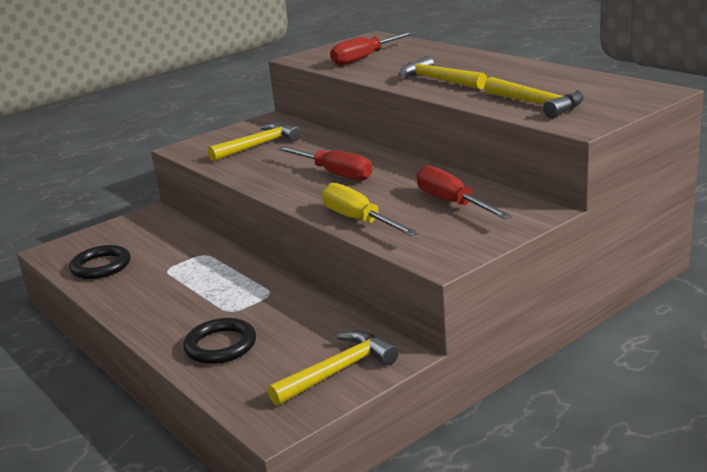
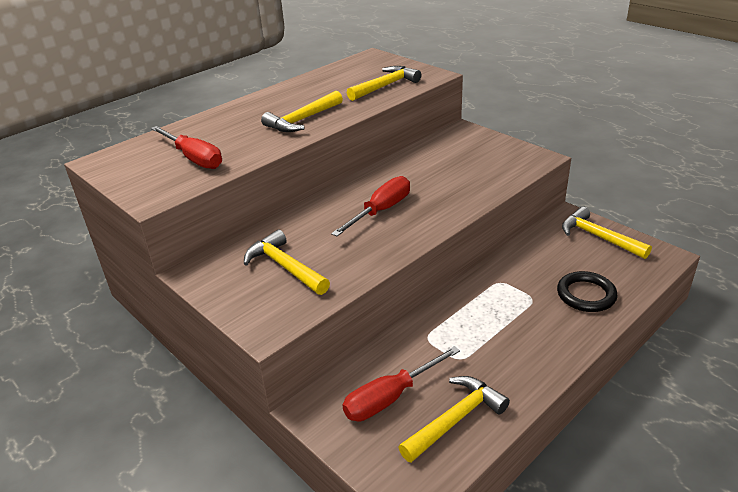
camera: 95 degrees left, 10 degrees up
black ring [69,245,131,279] -> yellow hammer [398,376,510,463]
yellow screwdriver [322,183,418,236] -> none
red screwdriver [417,165,512,219] -> red screwdriver moved to [343,346,460,421]

